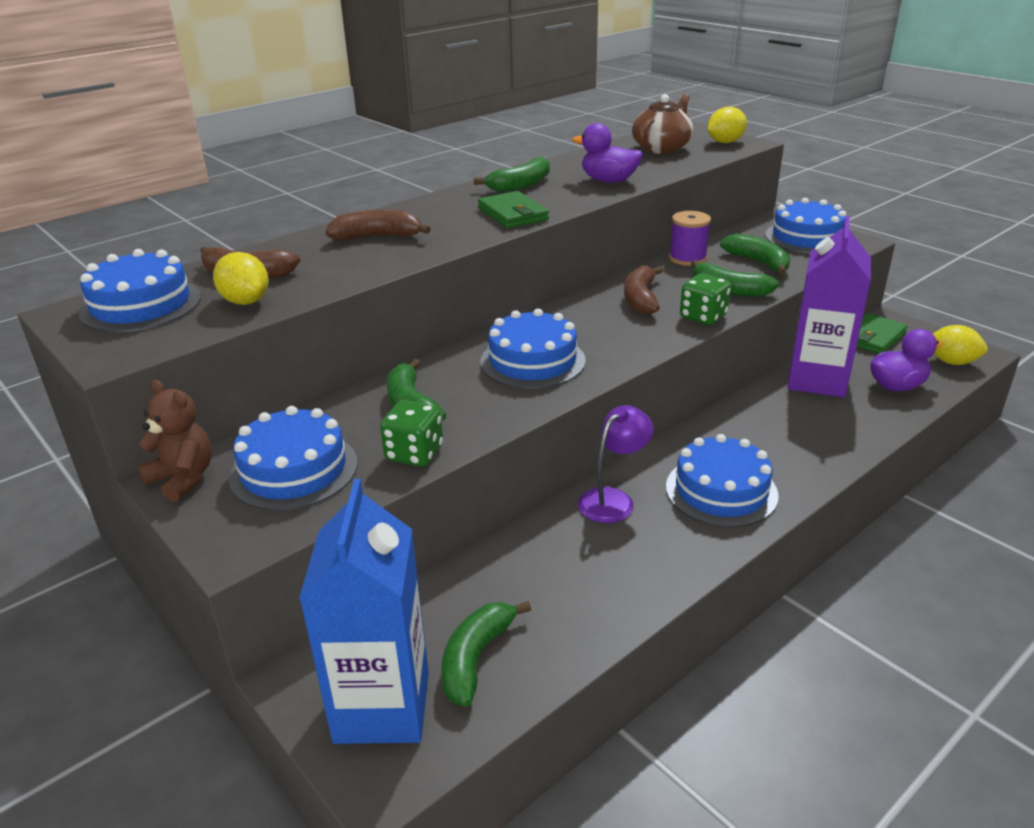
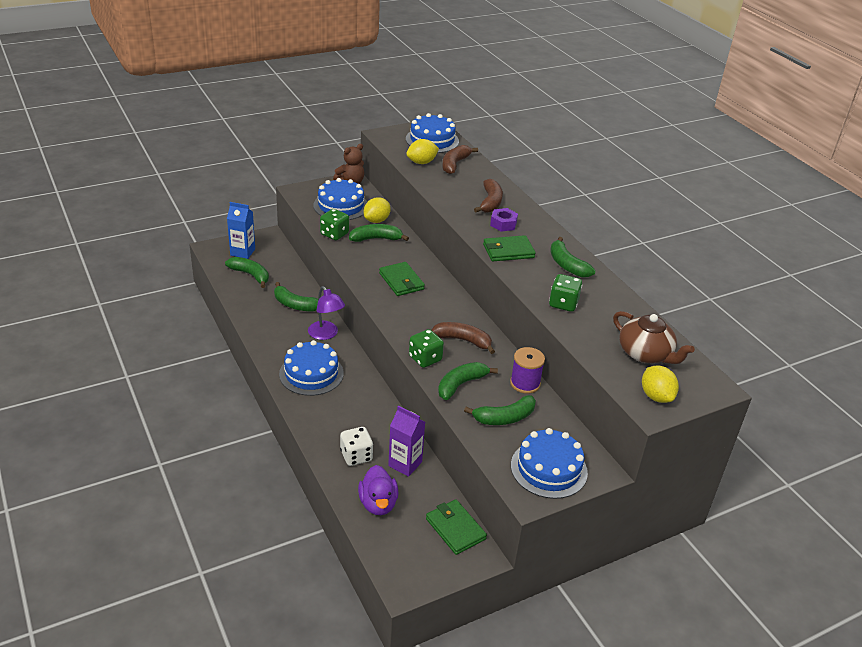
camera: 100 degrees right, 5 degrees up
blue carton [299,479,429,744] -> blue carton [227,202,255,259], size x0.59
blue cake [480,309,586,389] -> green wallet [379,262,425,296]
purple duck [572,123,643,183] -> green dice [549,274,582,312]
purple carton [787,216,871,398] -> purple carton [388,406,425,477], size x0.59
yellow lemon [933,325,988,365] -> yellow lemon moved to [364,197,391,223]
none -> green banana [274,282,318,311]
none -> white dice [340,427,373,466]
none -> purple nut [490,208,518,232]

